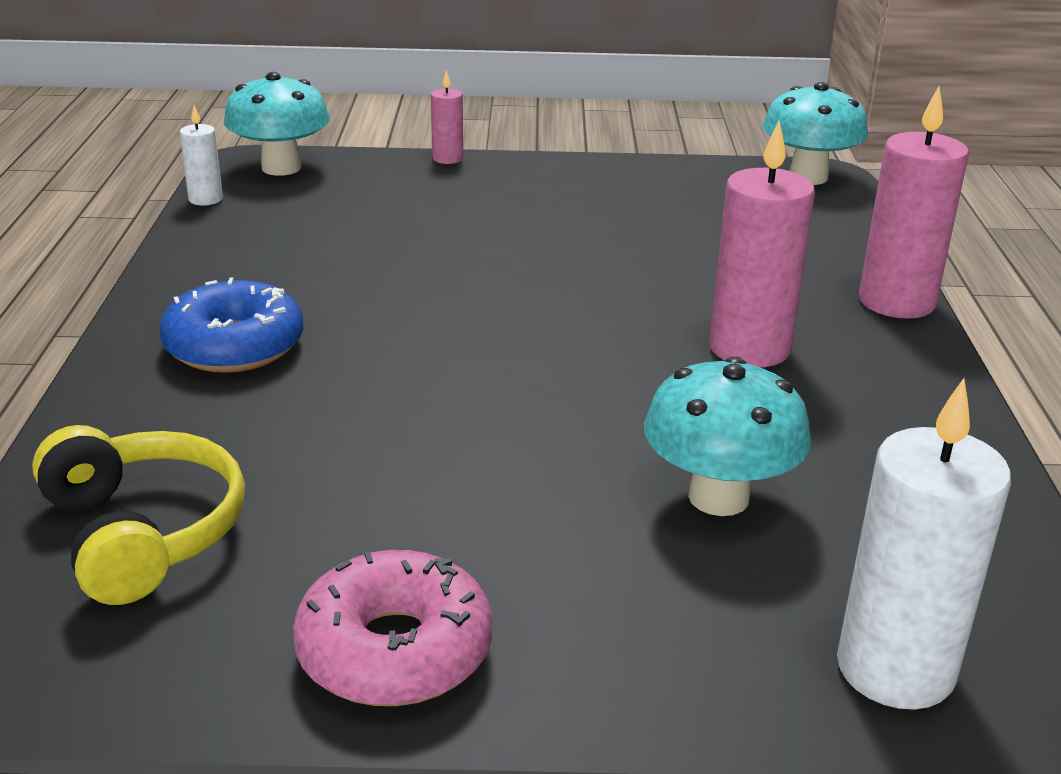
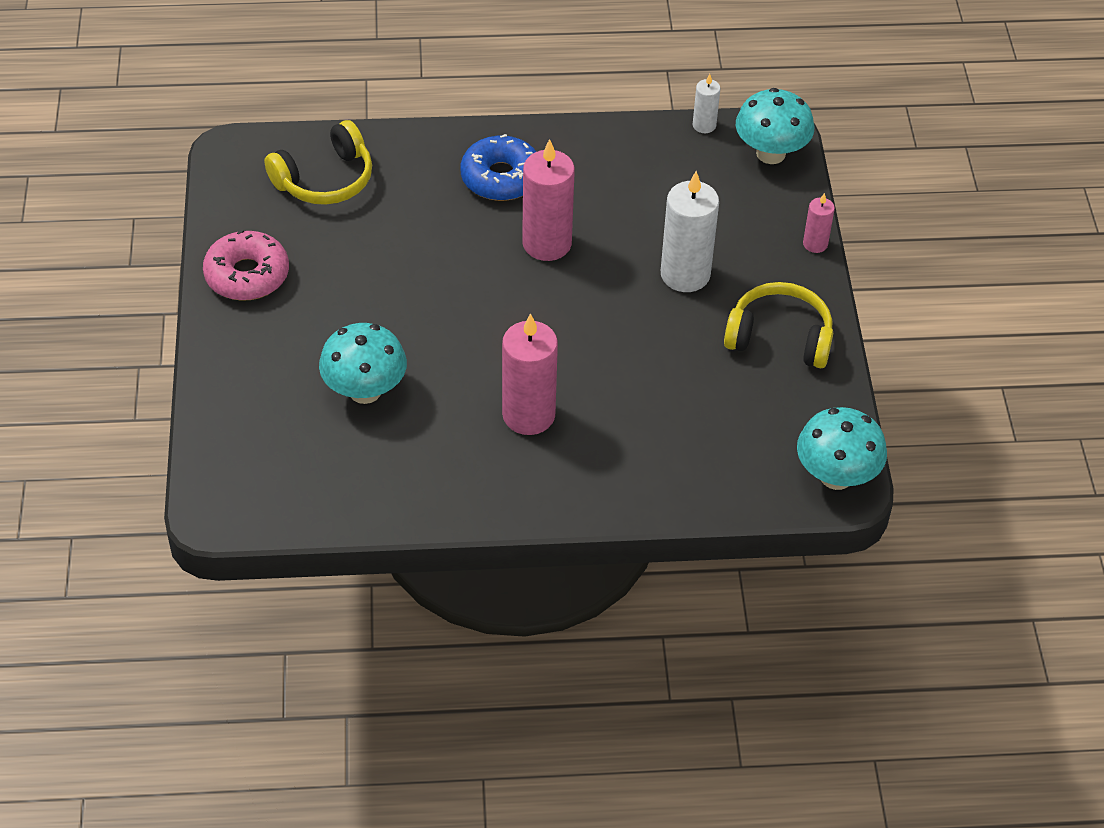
camera: 85 degrees right, 20 degrees up
white candle [837,378,1011,710] -> white candle moved to [661,171,719,292]
pink candle [859,87,969,319] -> pink candle moved to [522,139,575,261]
none -> yellow headphones [724,282,833,368]

